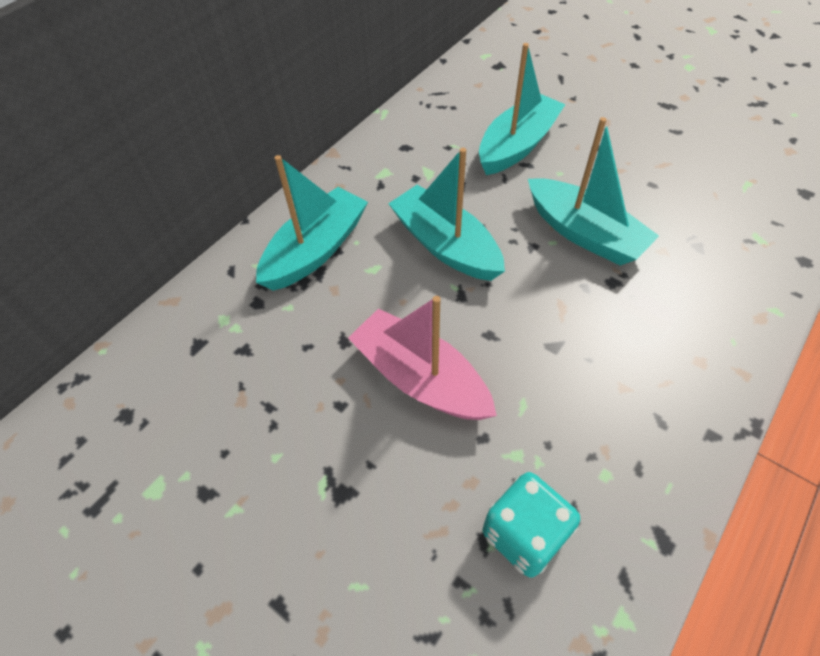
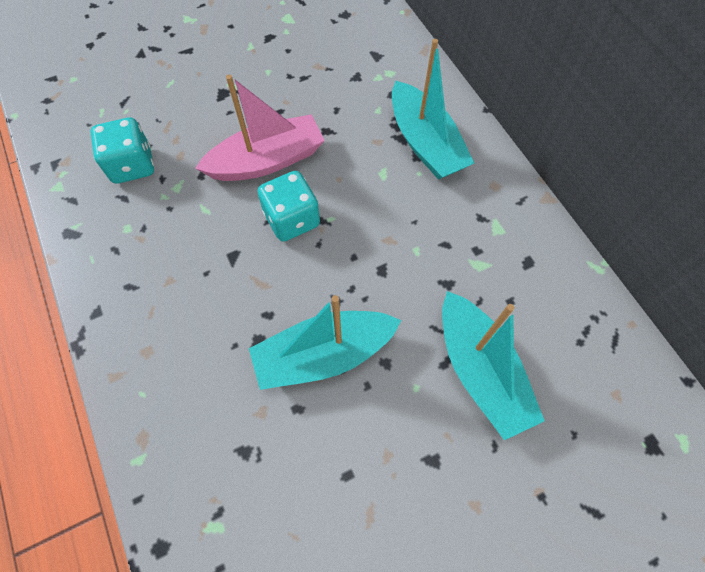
camera: 115 degrees right, 10 degrees up
turquoise boat [388,148,505,281] -> none
none -> turquoise dice [257,171,320,242]

